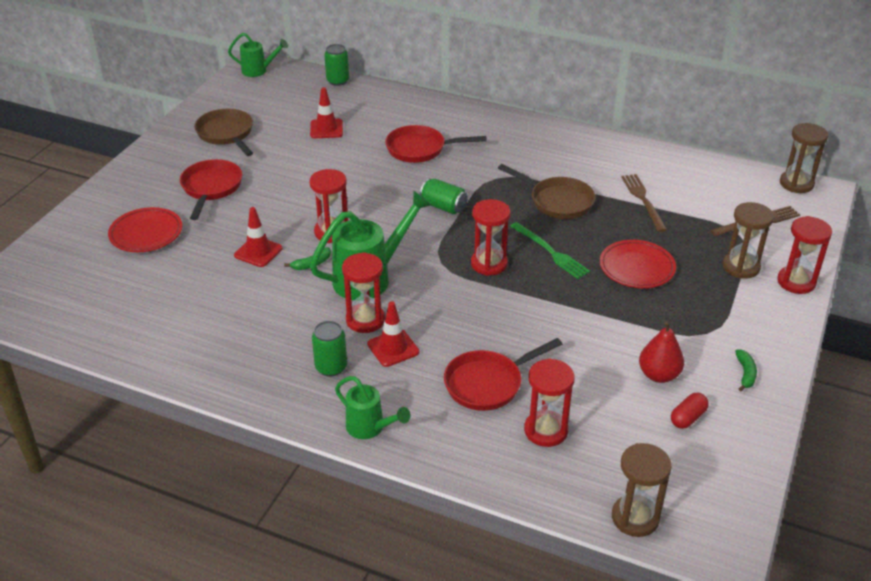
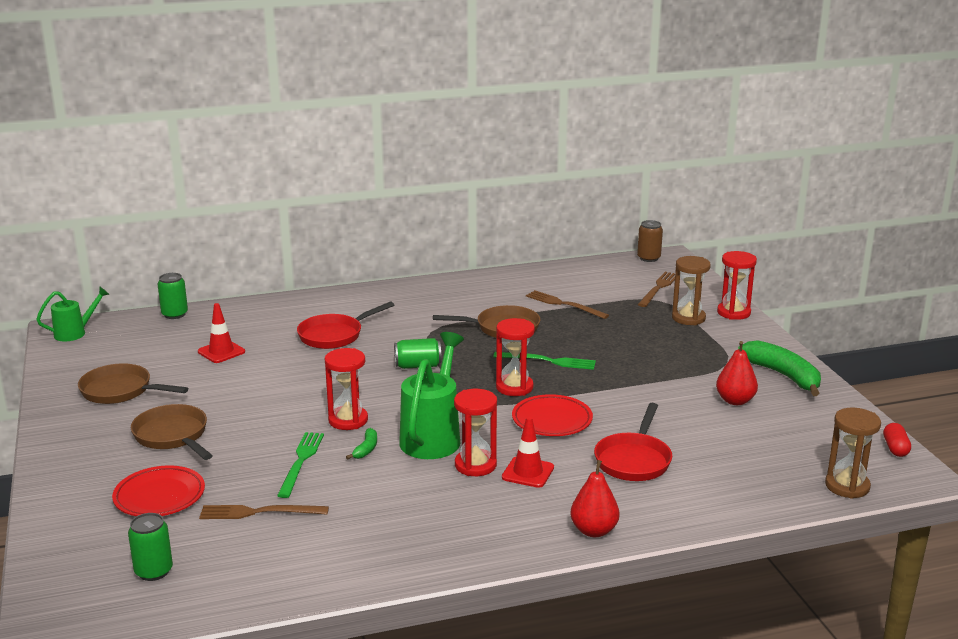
camera: 40 degrees left, 15 degrees down
red pan [180,159,242,220] -> brown pan [131,404,213,460]
red traffic cone [234,207,283,267] -> green fork [277,432,324,498]
green can [312,321,347,376] -> green can moved to [128,513,173,581]
green watering can [335,376,410,439] -> red pear [570,460,619,537]
red hourglass [524,358,575,447] -> none
red plate [600,240,676,288] -> red plate moved to [512,394,593,436]
red capsule [671,393,709,429] -> red capsule moved to [883,423,911,457]
green banana [735,349,757,391] -> green banana [738,340,821,396], size x2.16
brown hourglass [780,123,828,193] -> brown can [637,220,663,262]
none -> brown fork [199,505,329,519]

